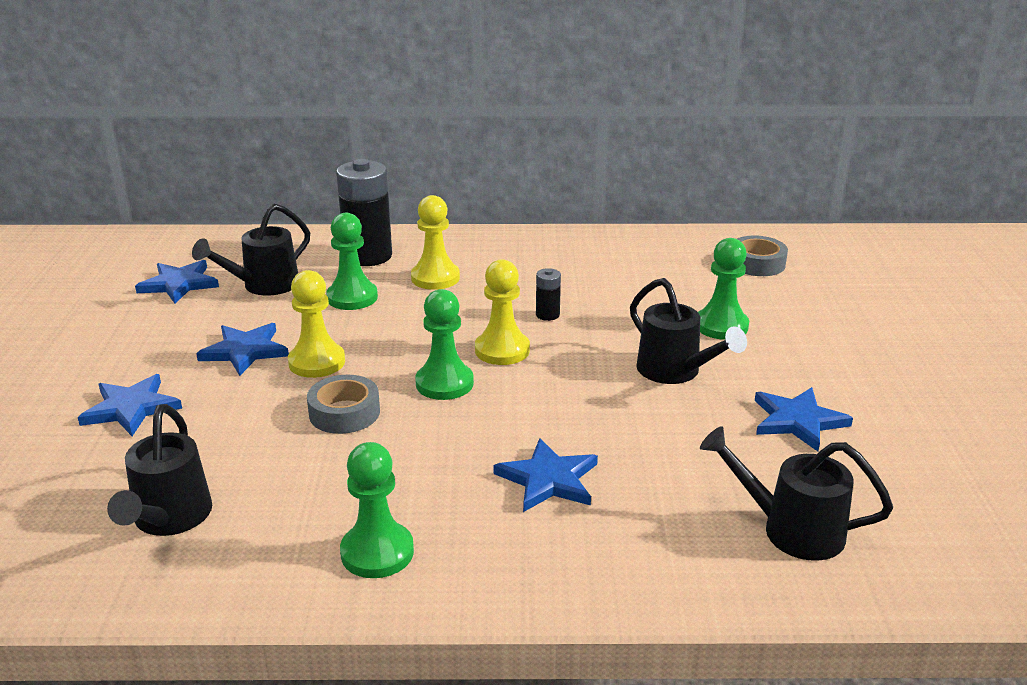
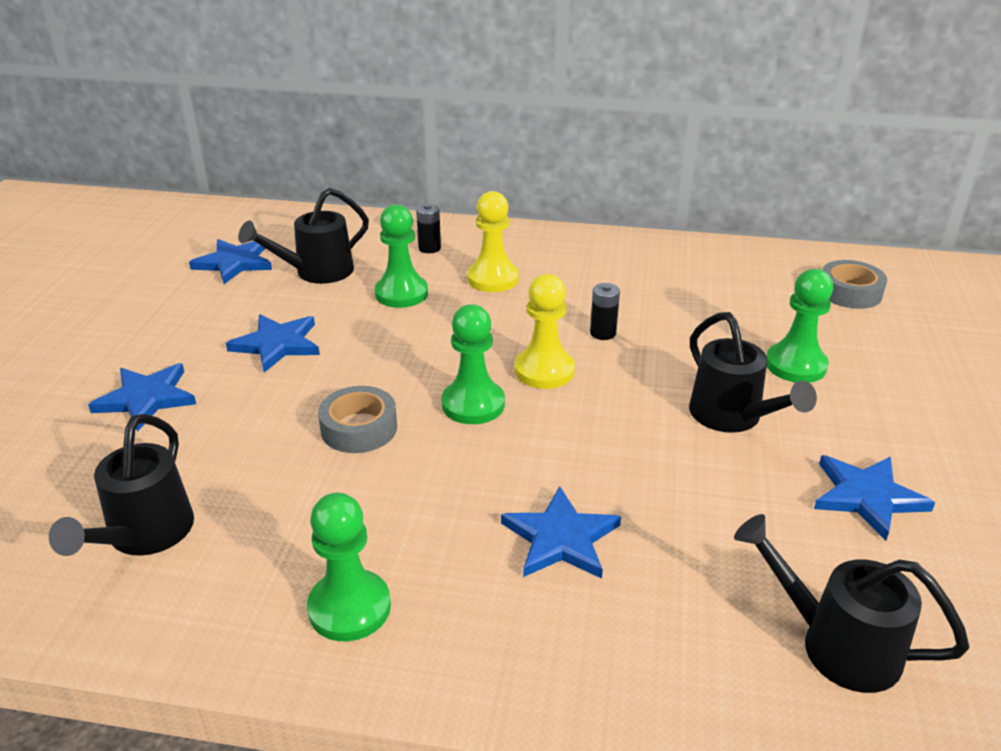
camera: 10 degrees right, 5 degrees up
yellow pawn [288,270,345,378] -> none
black battery [336,159,392,266] -> black battery [416,204,441,253], size x0.45

